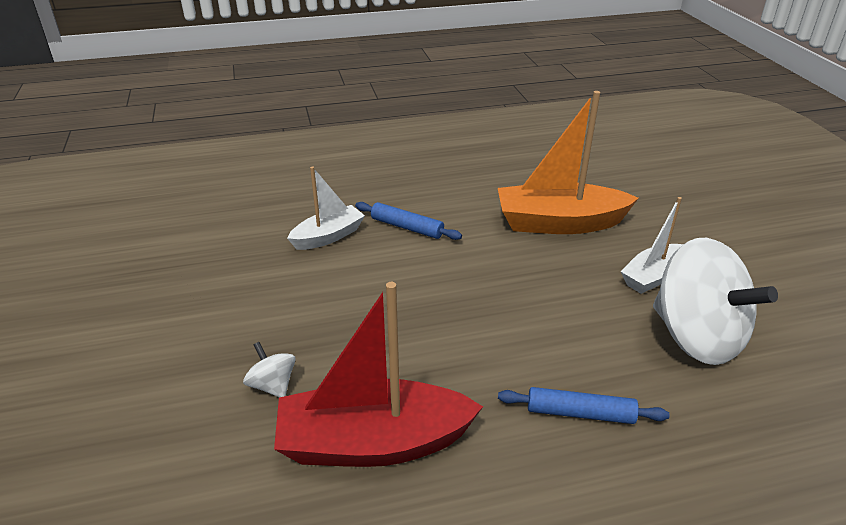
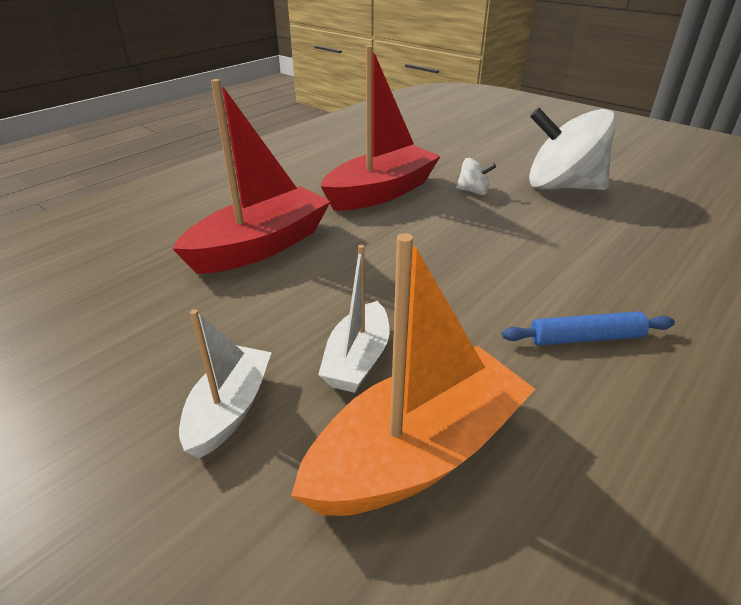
camera: 145 degrees right, 0 degrees up
white boat [287,166,365,250] -> white boat moved to [318,245,389,393]
blue rolling pin [498,387,670,424] -> red boat [172,79,331,274]
white spinning top [653,238,778,365] -> white spinning top moved to [529,107,616,190]

